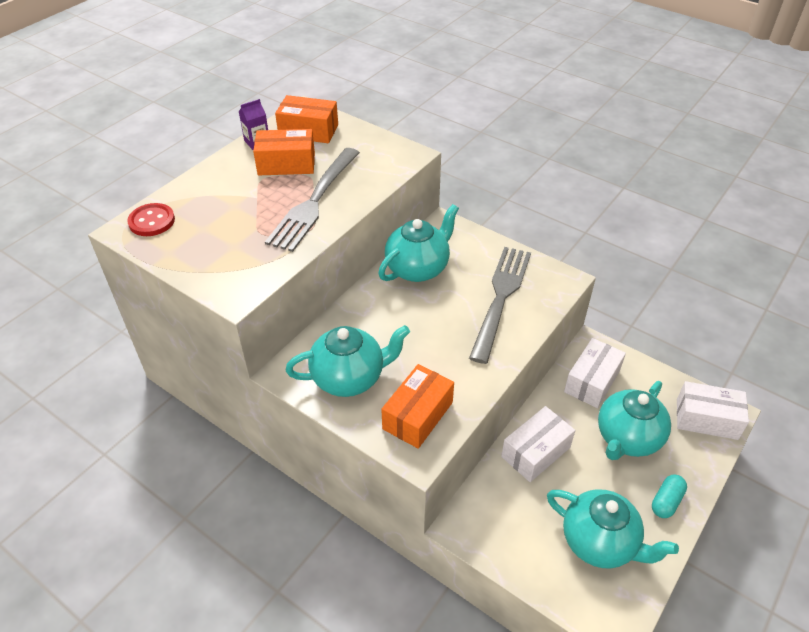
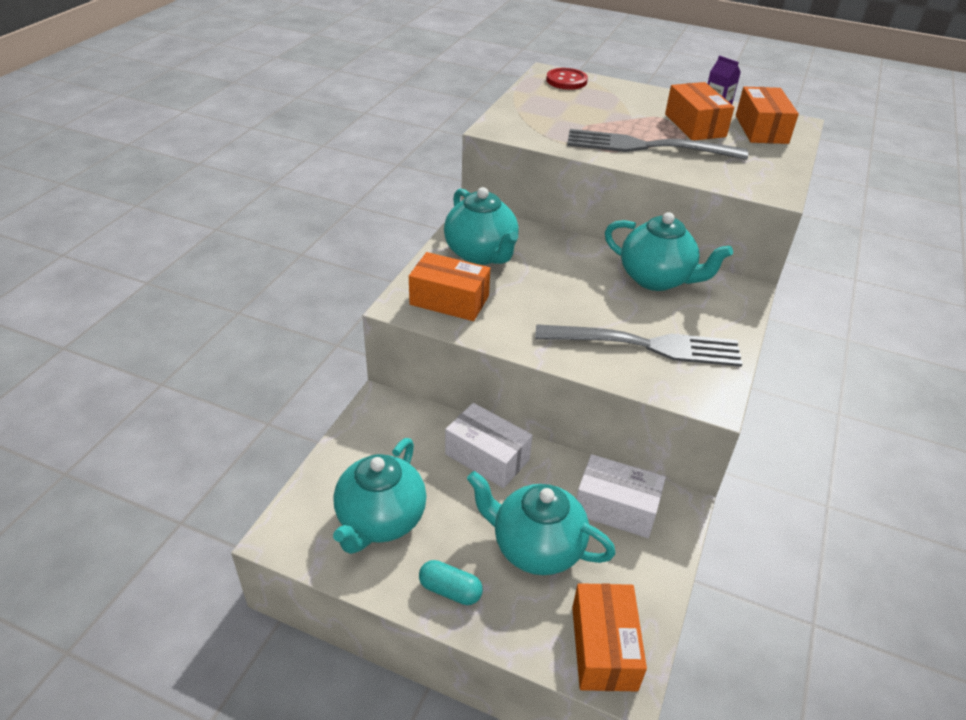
camera: 75 degrees right, 5 degrees down
white box [677,381,749,440] -> orange box [572,583,647,691]

